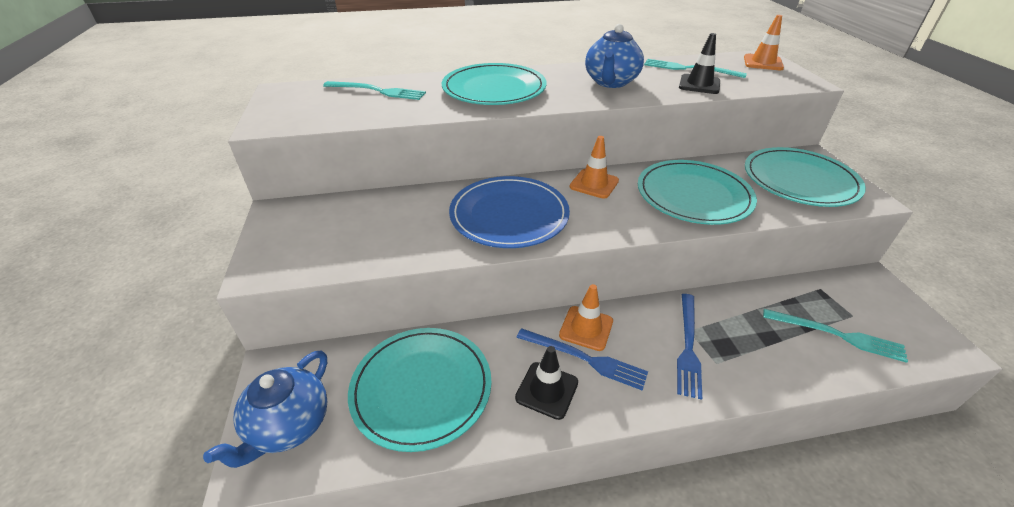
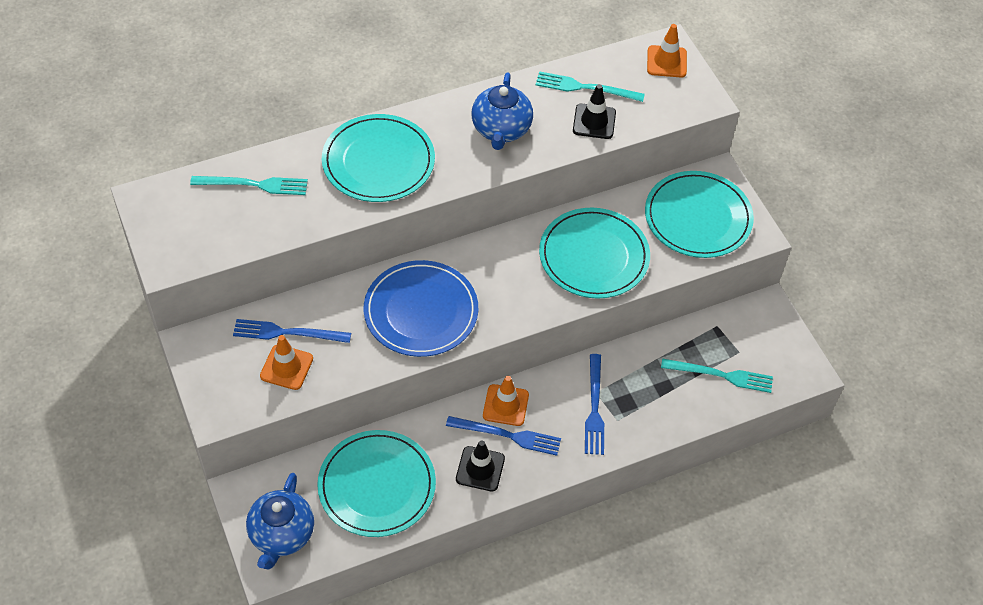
camera: 15 degrees left, 15 degrees up
orange traffic cone [570,136,619,199] -> orange traffic cone moved to [260,335,313,390]
none -> blue fork [233,319,351,343]

